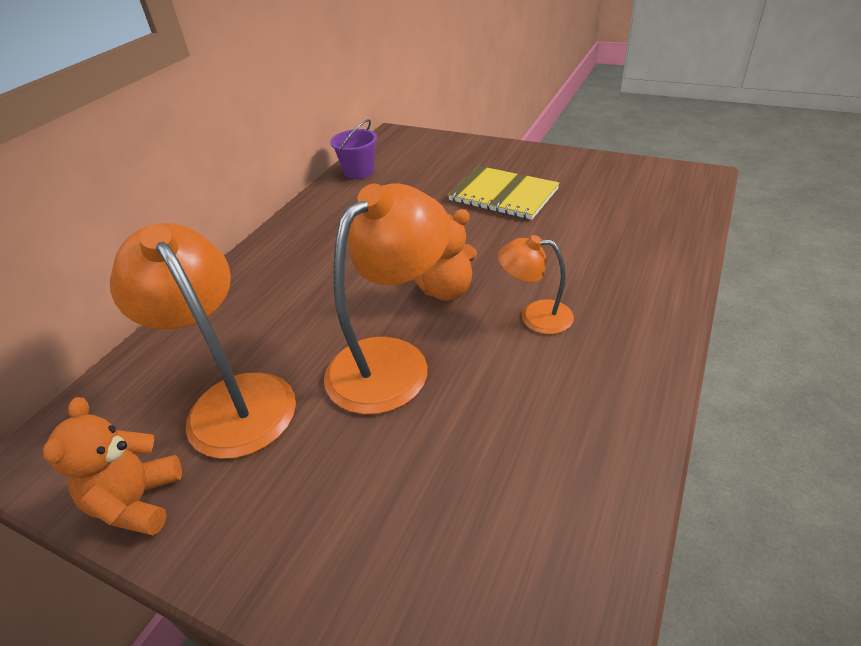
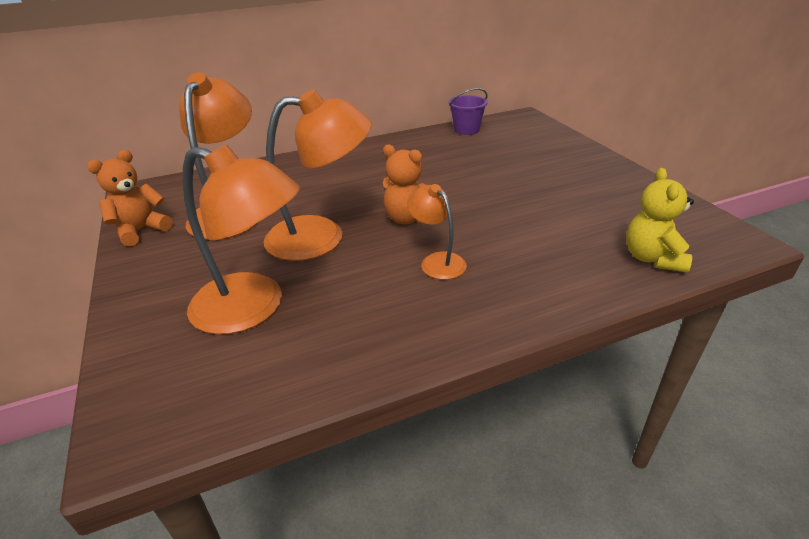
camera: 40 degrees right, 5 degrees down
yellow notebook [448,166,559,220] -> none
none -> orange lamp [182,145,300,335]
none -> yellow teddy bear [626,168,694,272]

